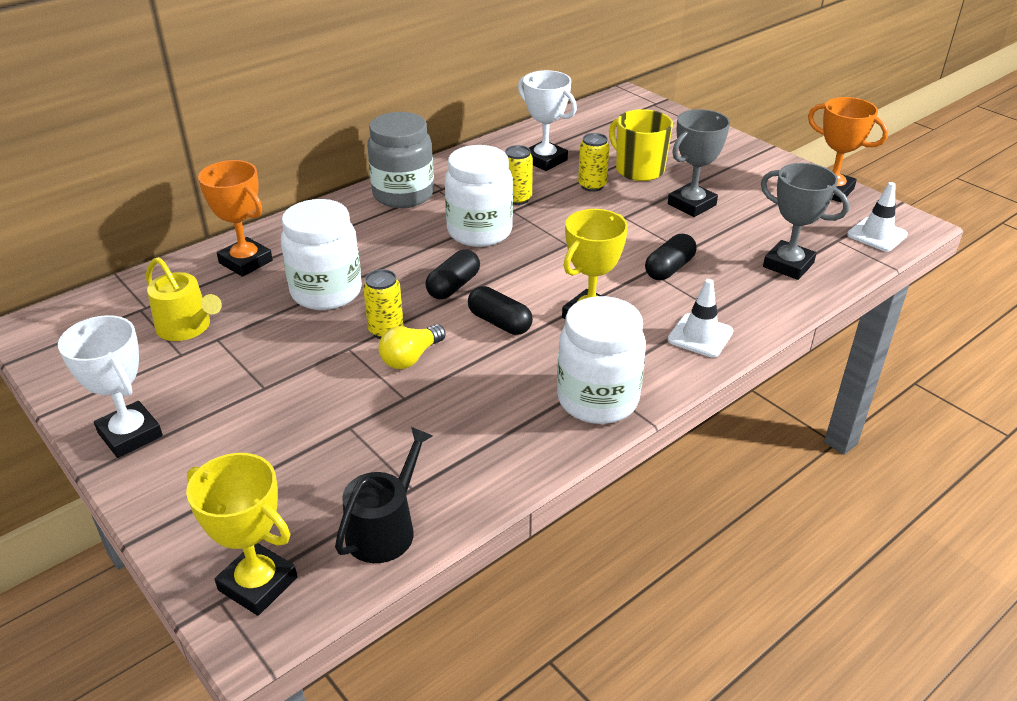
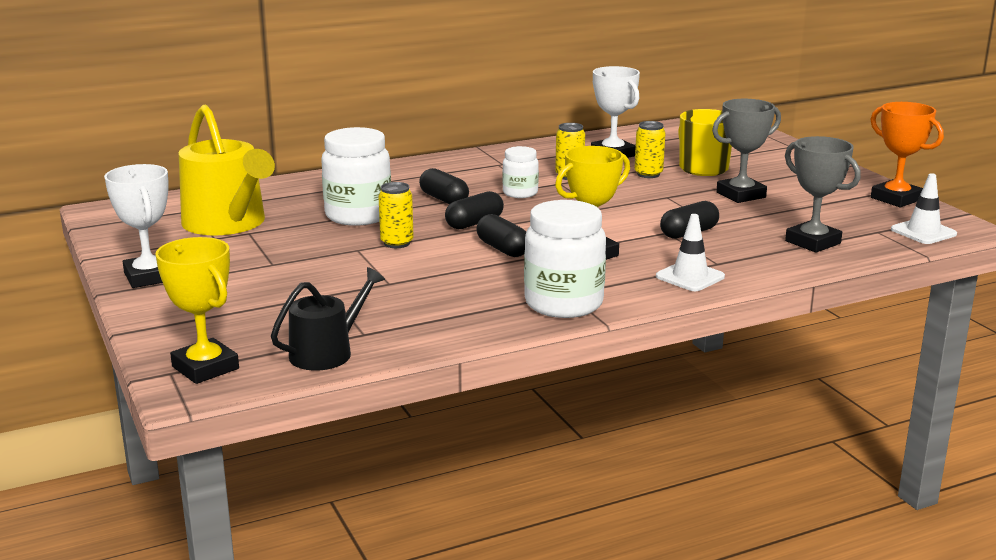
camera: 15 degrees right, 15 degrees down
yellow watering can [146,257,222,341] -> yellow watering can [179,105,275,235], size x1.71
orange trophy [198,160,273,277] -> none
grey jar [367,112,434,208] -> none
yellow light bulb [379,324,446,369] -> none
white jar [445,145,513,247] -> white jar [502,146,539,198], size x0.56
none -> black capsule [419,168,469,204]

